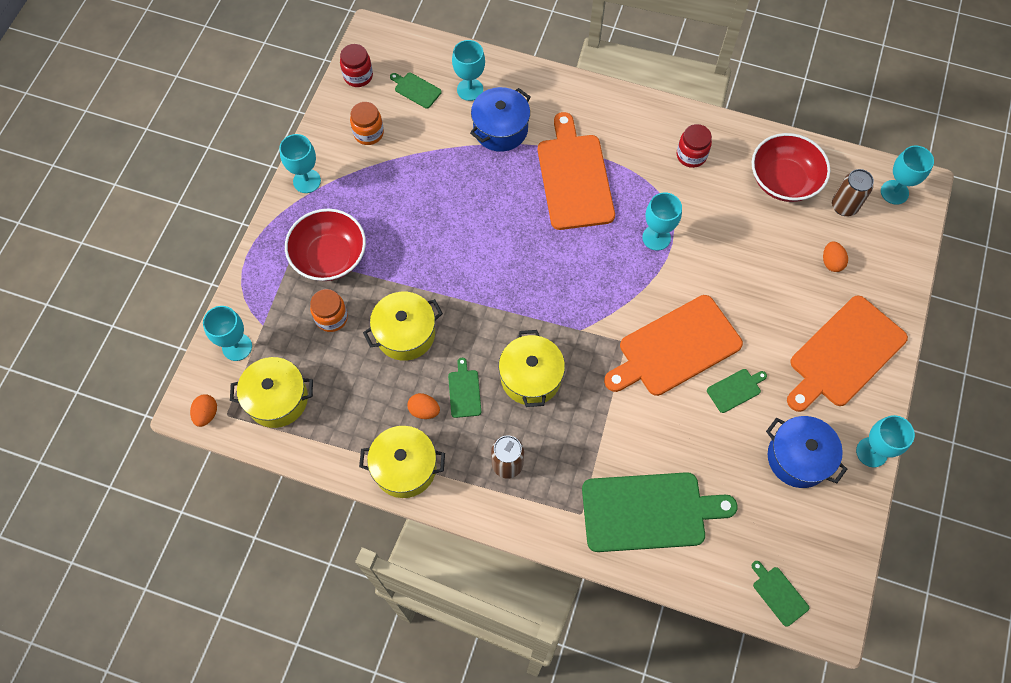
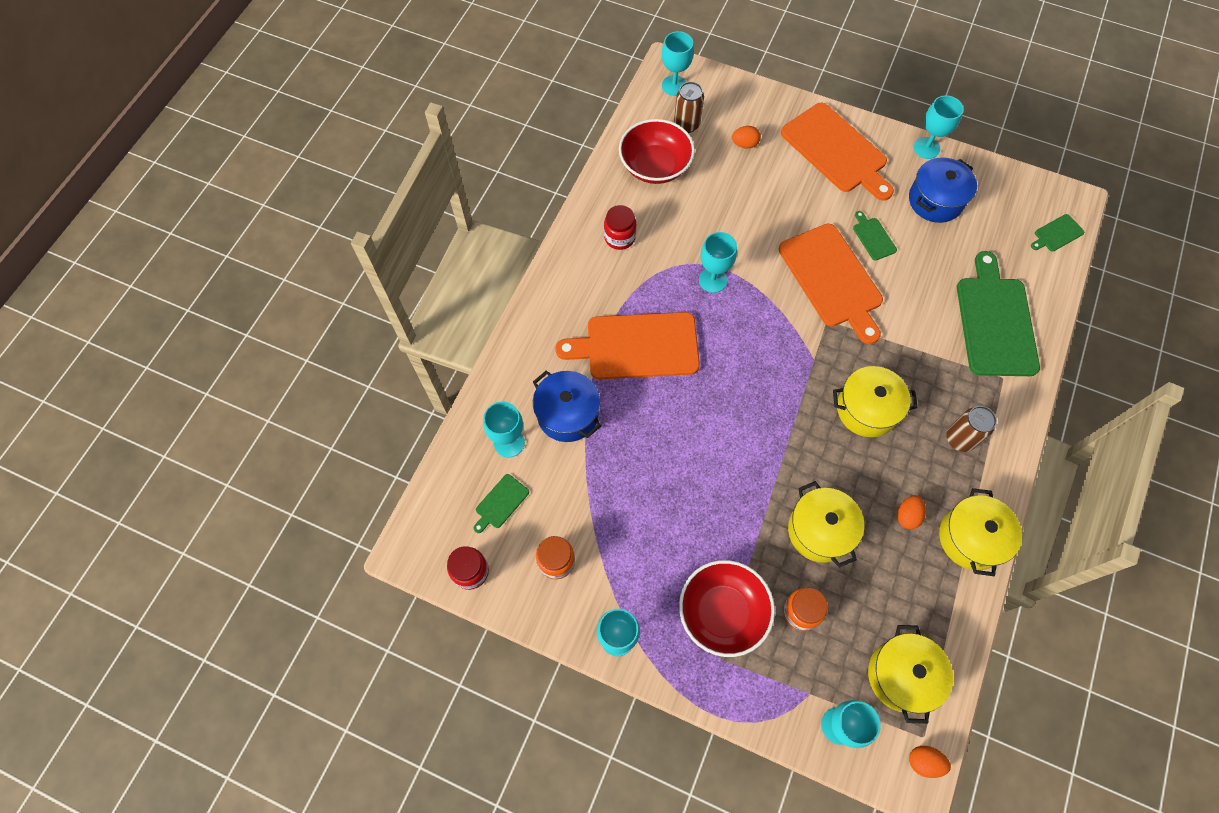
camera: 85 degrees left, 0 degrees up
green cutting board [448,358,481,418] -> none

